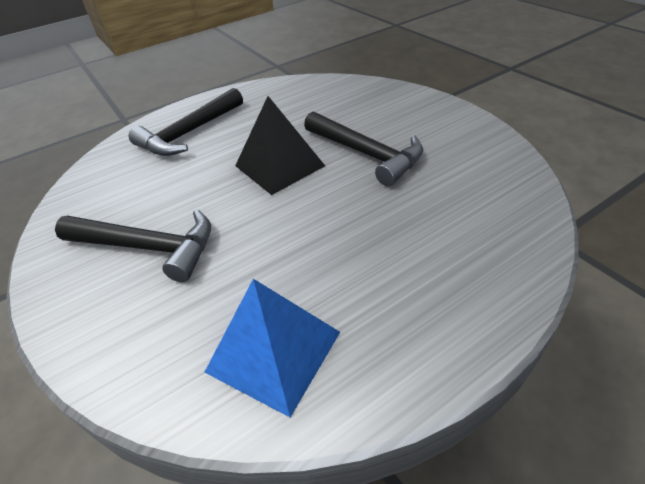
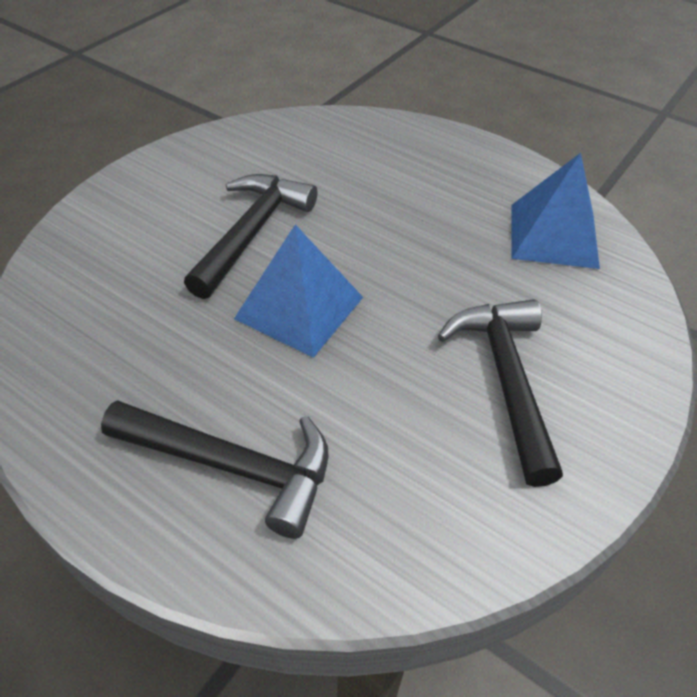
camera: 115 degrees left, 5 degrees up
black pyramid [235,96,325,195] -> blue pyramid [234,224,363,358]

